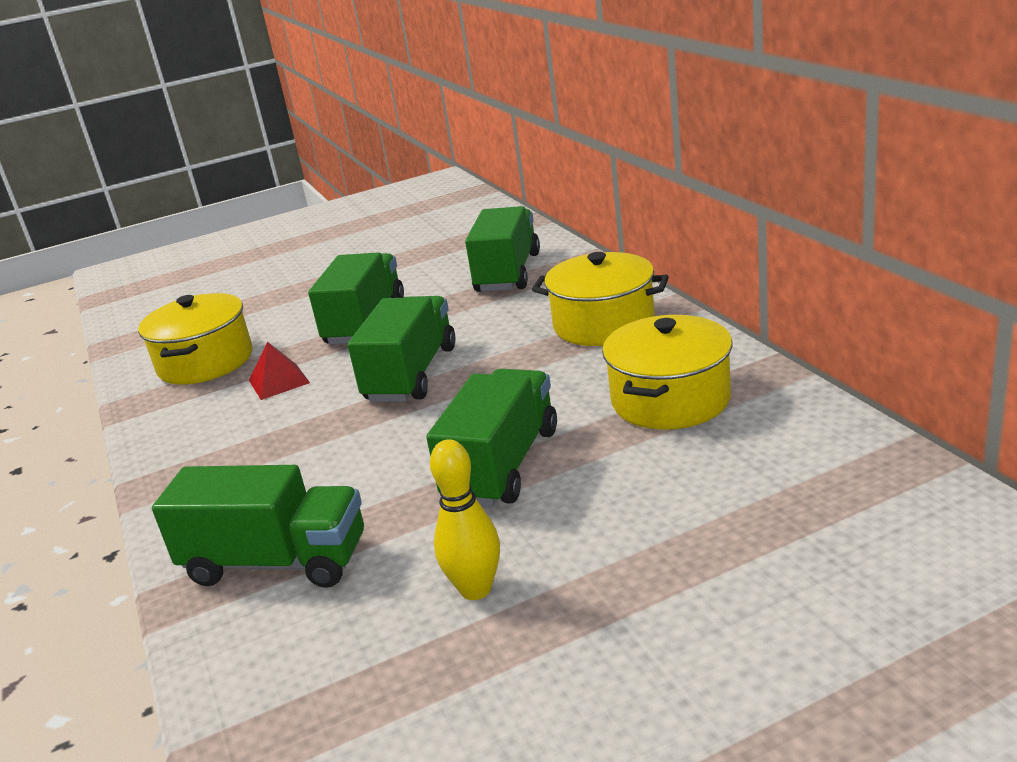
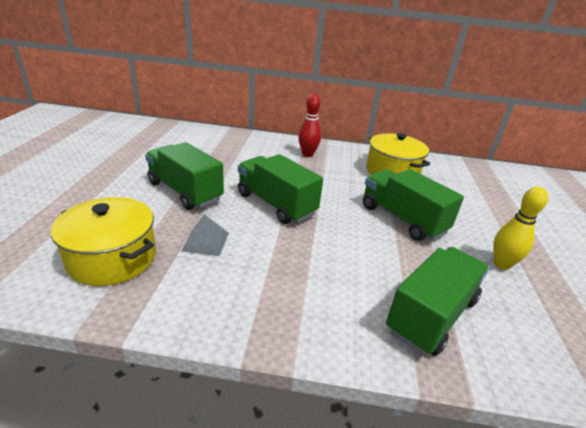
camera: 65 degrees left, 5 degrees up
red pyramid [249,342,310,400] -> grey pyramid [181,214,229,256]
green truck [465,206,540,292] -> none
yellow pot [532,252,669,346] -> red bowling pin [298,94,321,157]

